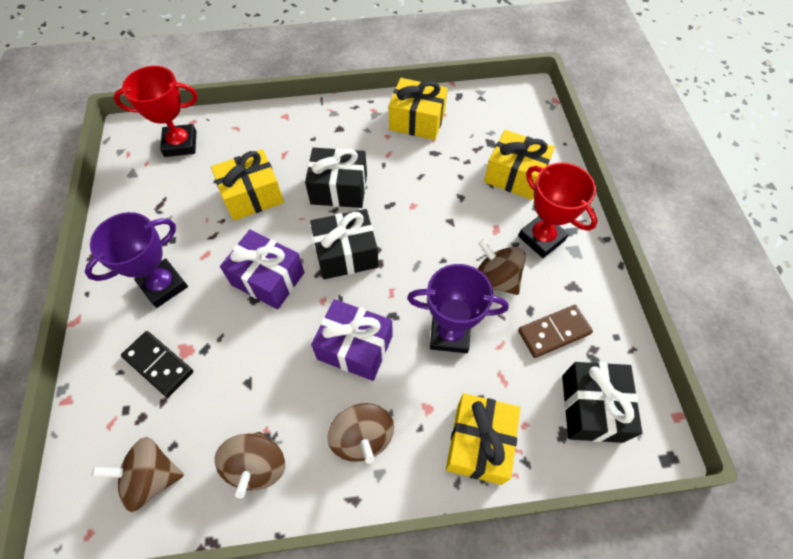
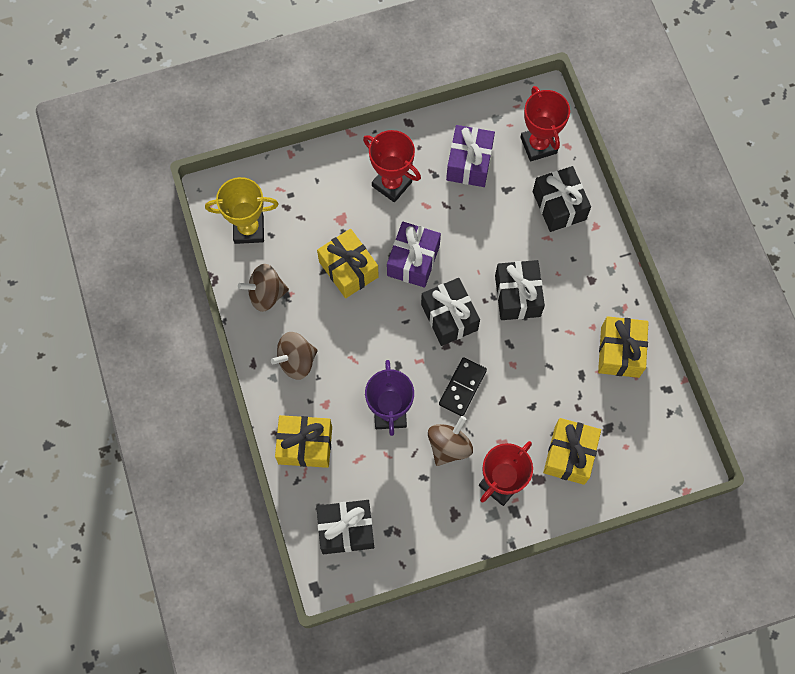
camera: 80 degrees right, 10 degrees up
purple trophy [85,212,188,308] -> red trophy [363,130,421,202]
brown spinning top [92,437,184,512] -> yellow trophy [205,177,279,244]
black domino [121,331,193,397] -> black domino moved to [439,357,487,416]
yellow gift [211,149,284,221] -> yellow gift moved to [317,229,379,298]
purple gift [311,299,393,381] -> purple gift moved to [446,125,495,187]
brown domino [518,305,593,358] -> none
none -> black gift [533,166,591,232]

